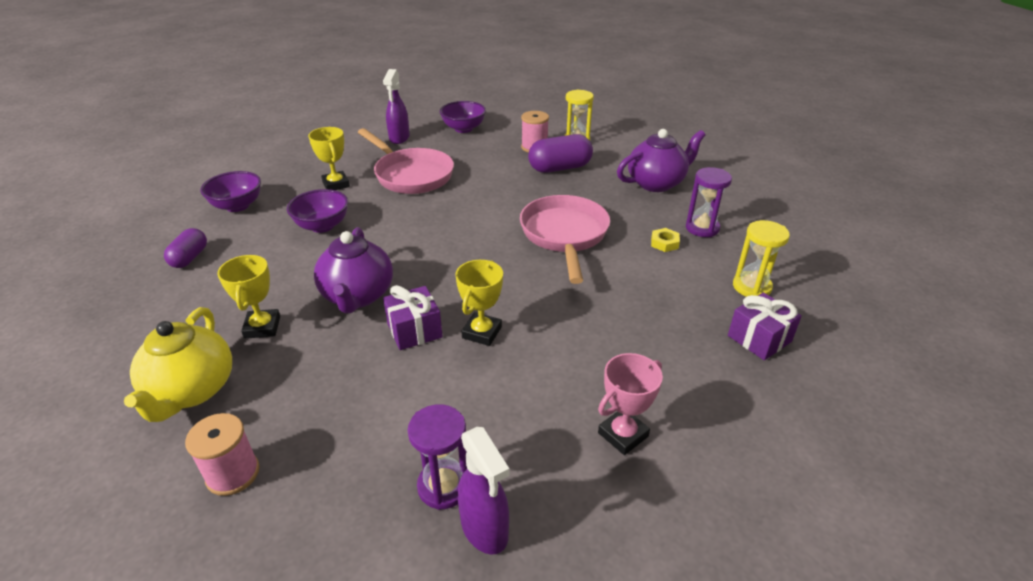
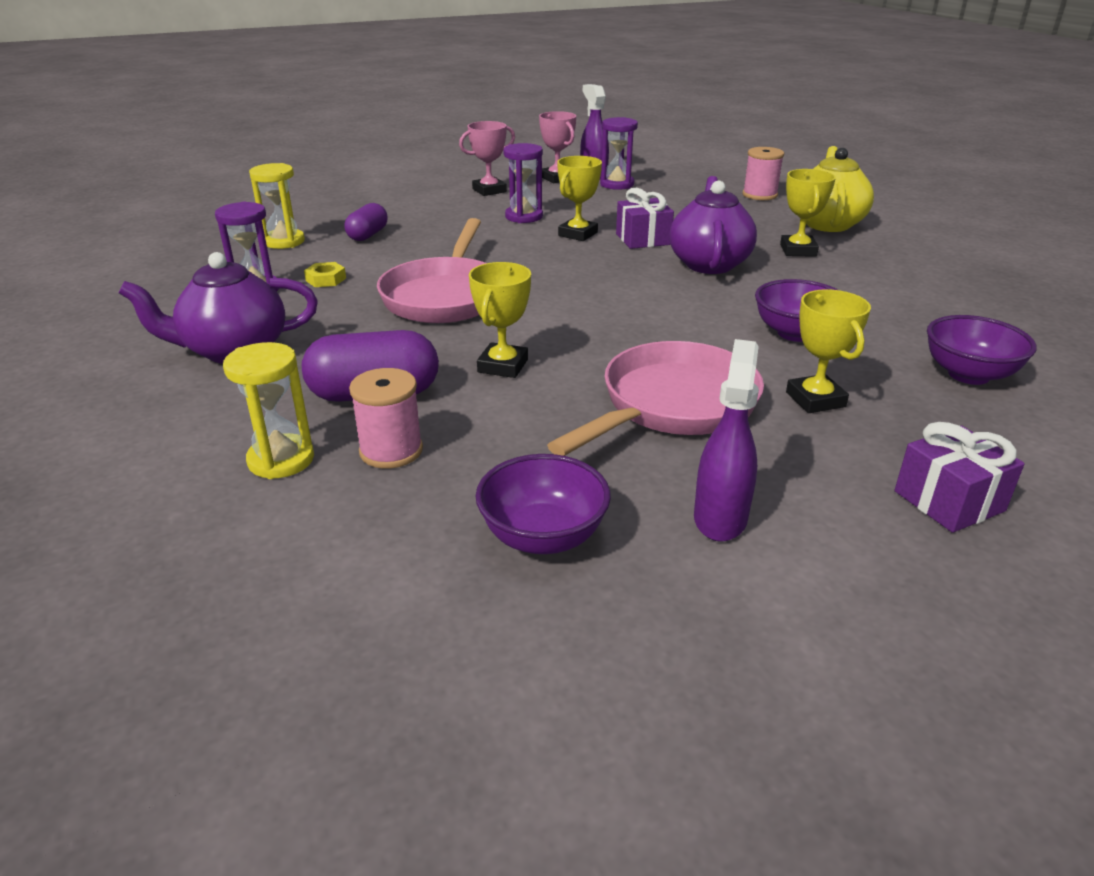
camera: 170 degrees left, 5 degrees down
purple capsule [164,228,207,268] -> purple capsule moved to [344,203,387,241]
pink pan [358,128,454,194] -> pink pan turned 75 degrees clockwise [547,341,764,456]
purple gift [728,293,802,360] -> purple gift moved to [895,422,1025,533]
none -> yellow trophy [469,262,531,378]
none -> purple hourglass [503,143,543,223]
none -> pink trophy [539,111,576,183]

